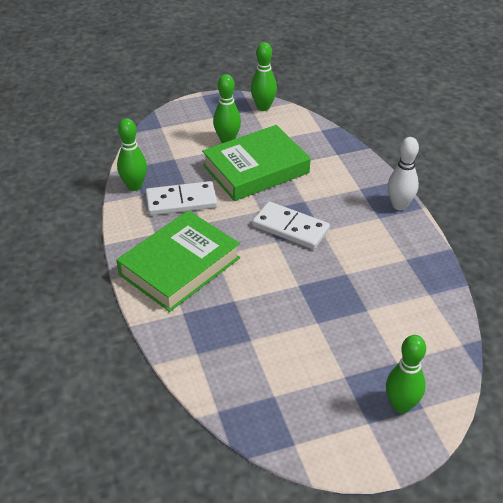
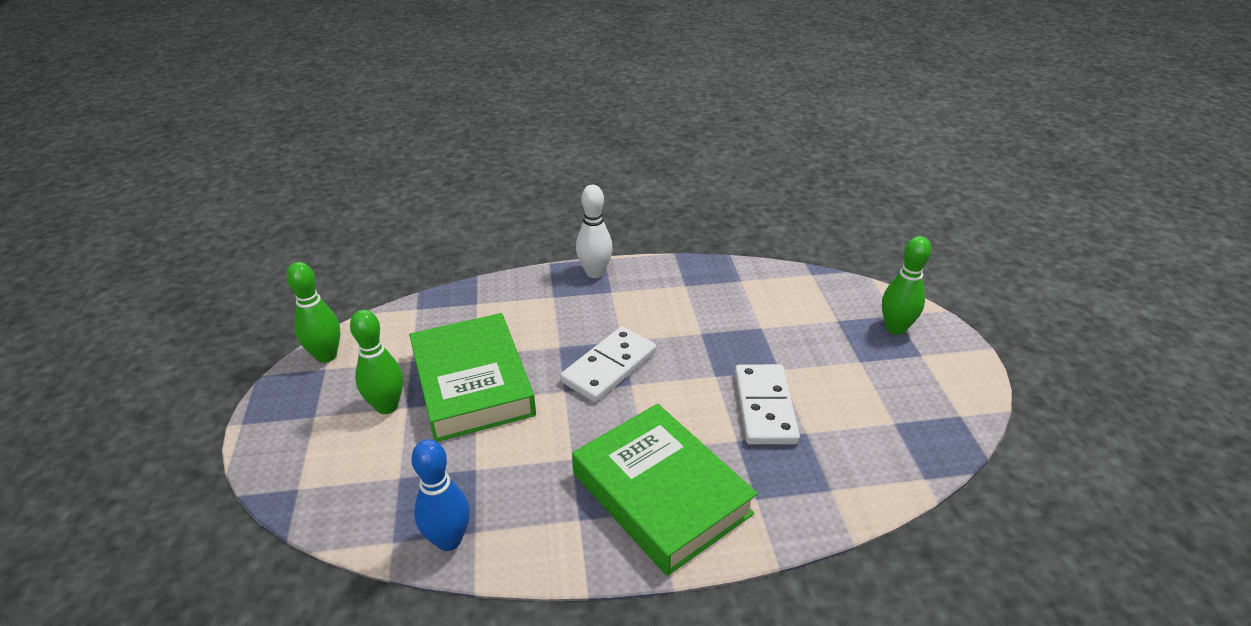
camera: 80 degrees left, 5 degrees down
green bowling pin [117,118,147,191] -> blue bowling pin [411,439,470,551]
white domino [145,181,217,215] -> white domino moved to [735,364,800,445]

